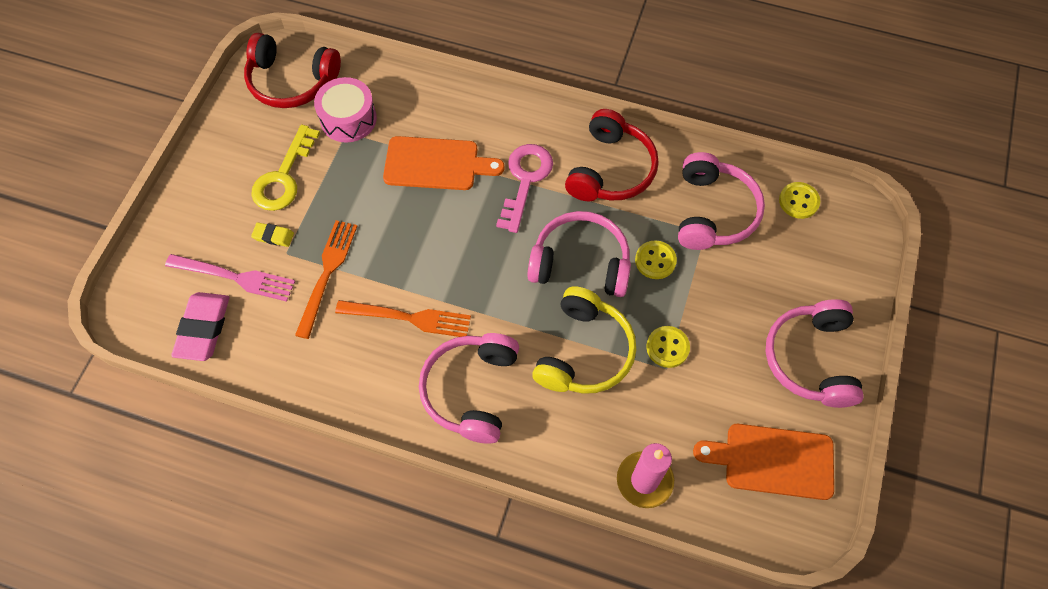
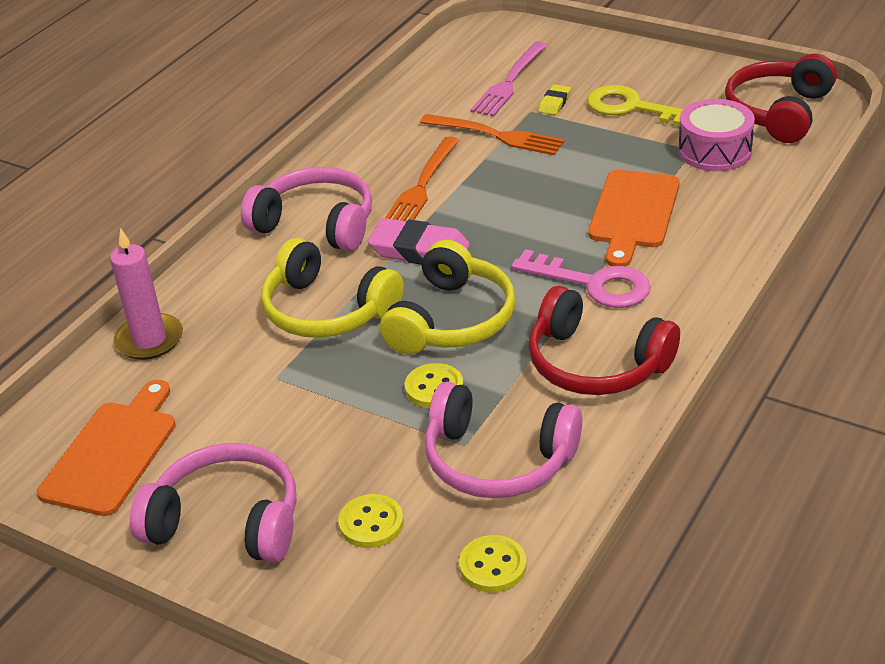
camera: 105 degrees right, 25 degrees down
pink eraser [171,292,229,361] -> pink eraser moved to [368,218,470,265]
pink headphones [527,211,631,297] -> yellow headphones [380,240,515,354]
yellow button [646,326,690,368] -> yellow button moved to [338,494,404,548]

